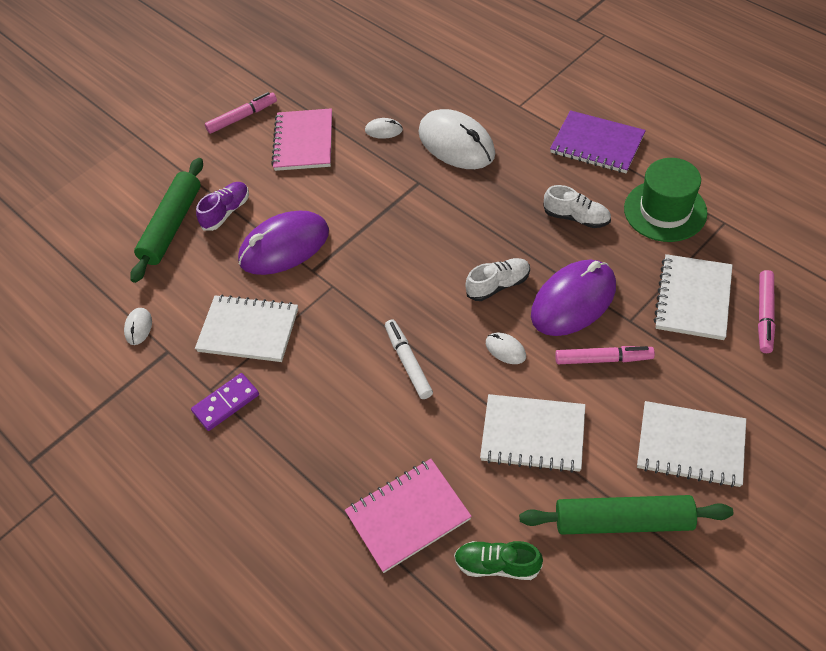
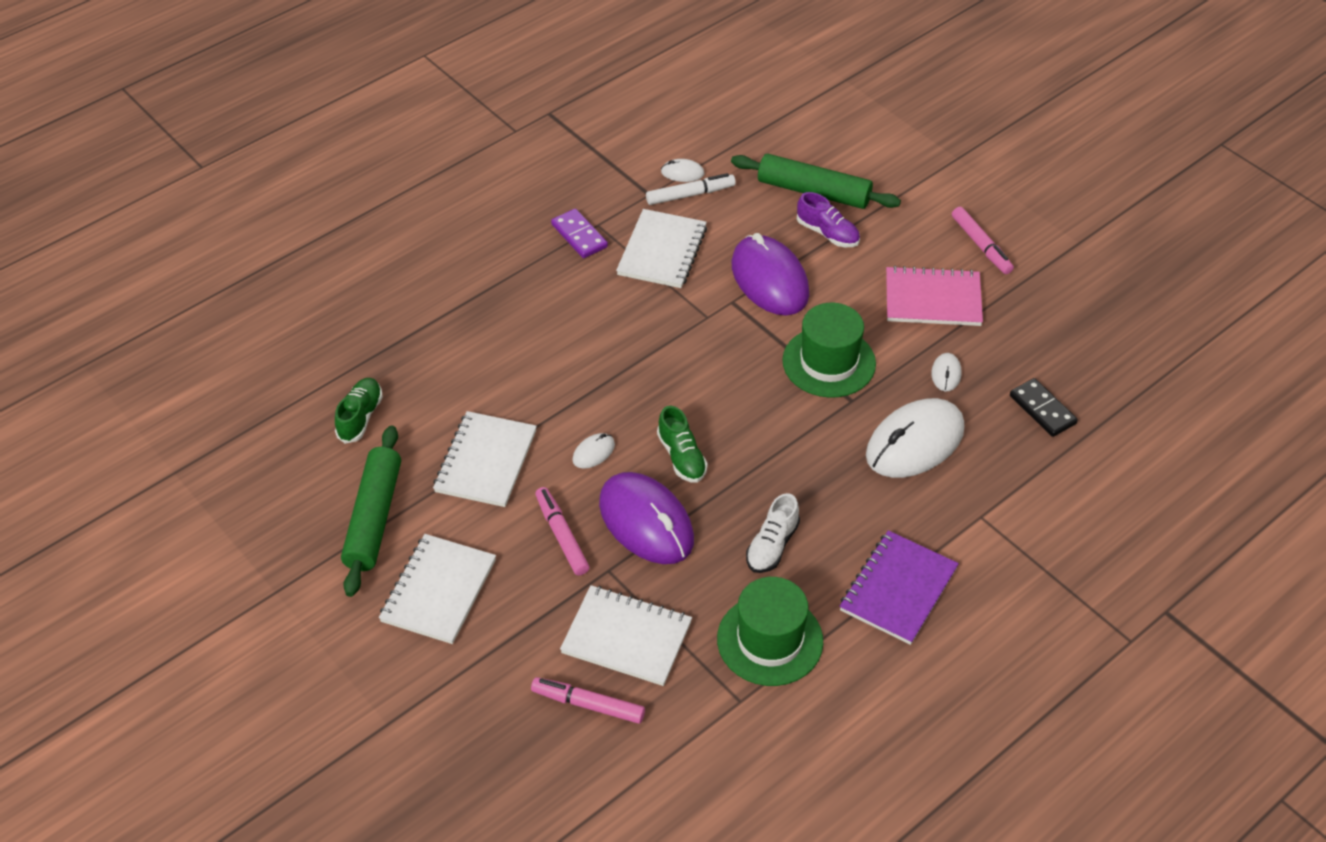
camera: 90 degrees right, 5 degrees down
pink notebook [345,459,472,573] -> none
white marker [385,320,433,399] -> white marker moved to [646,173,736,205]
white shoe [465,258,530,301] -> green shoe [657,406,708,483]
pink marker [555,346,655,364] -> pink marker turned 150 degrees clockwise [535,487,589,576]
none -> green hat [782,303,876,398]
none -> black domino [1010,378,1078,437]

